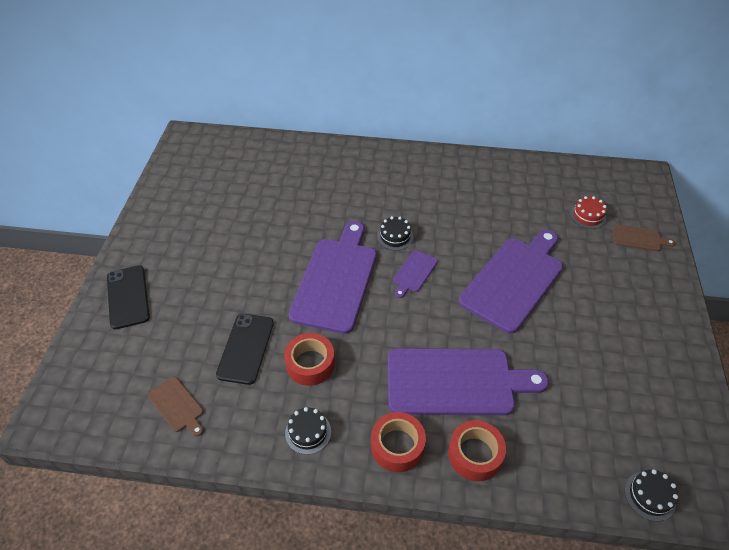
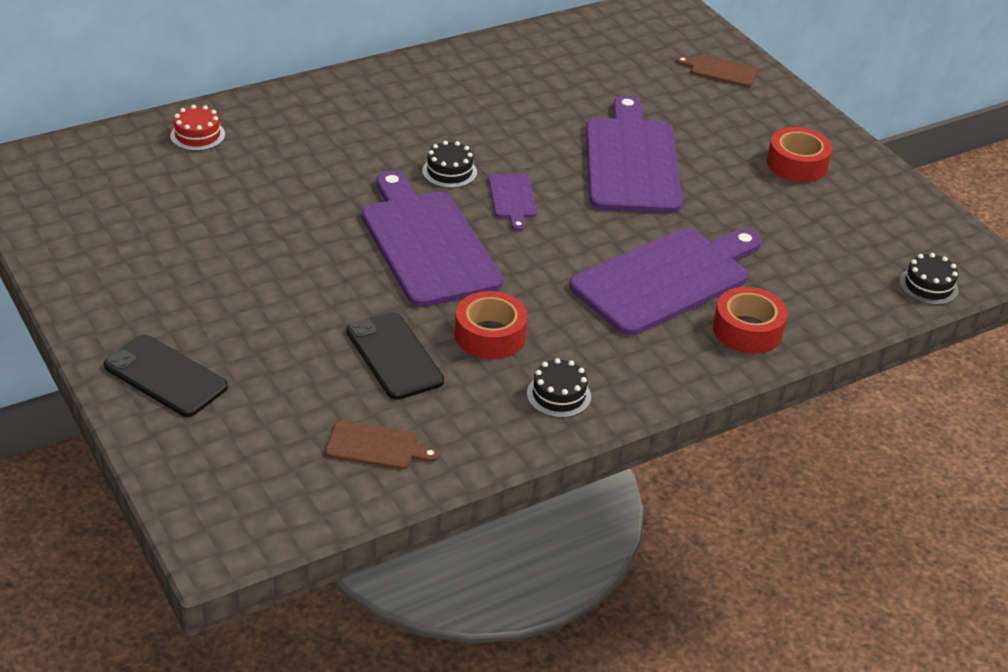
camera: 40 degrees left, 10 degrees down
red tape [371,412,426,472] -> red tape moved to [767,127,832,182]
red cake [570,196,607,229] -> red cake moved to [170,105,225,151]
brown cutting board [612,224,675,251] -> brown cutting board turned 135 degrees counterclockwise [676,55,758,87]

